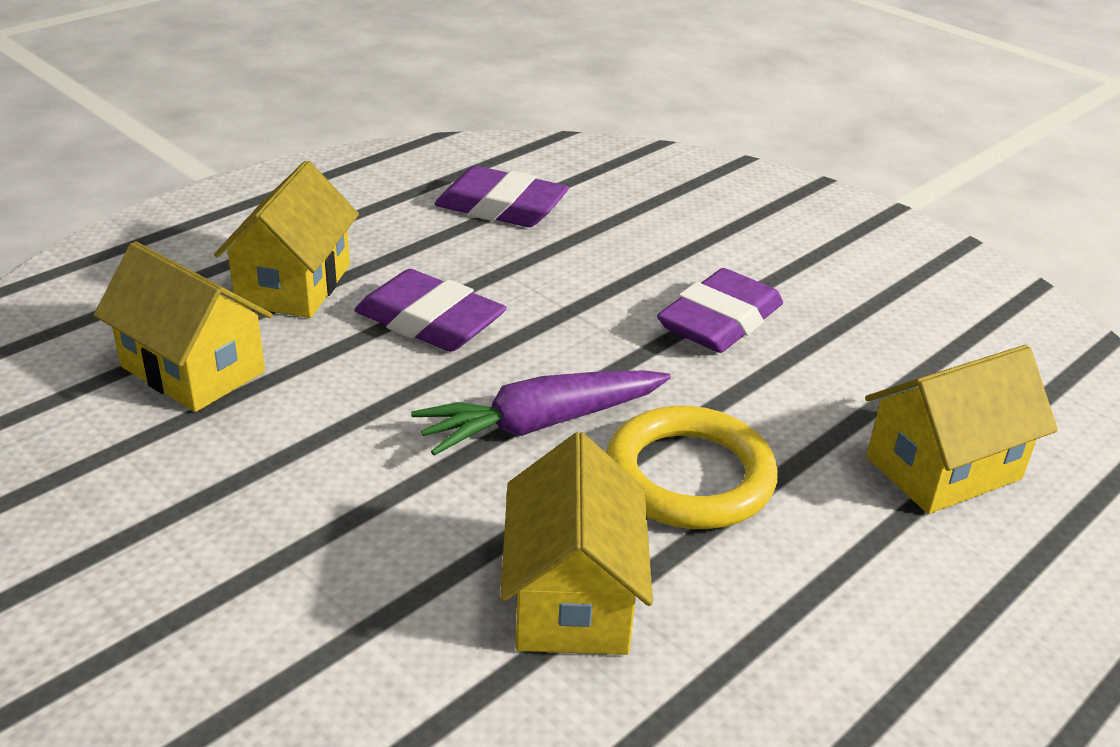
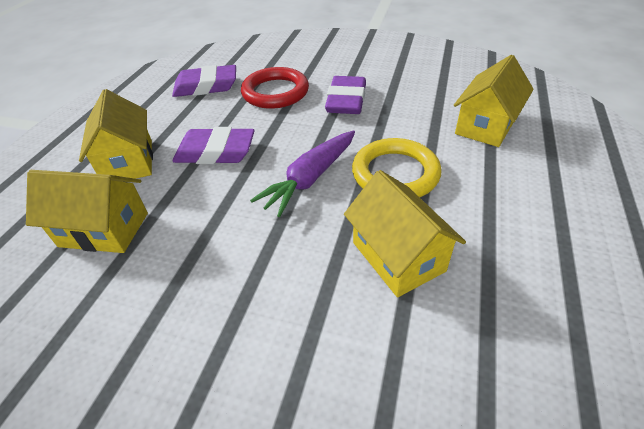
camera: 25 degrees left, 10 degrees up
none -> red ring [241,67,309,109]

